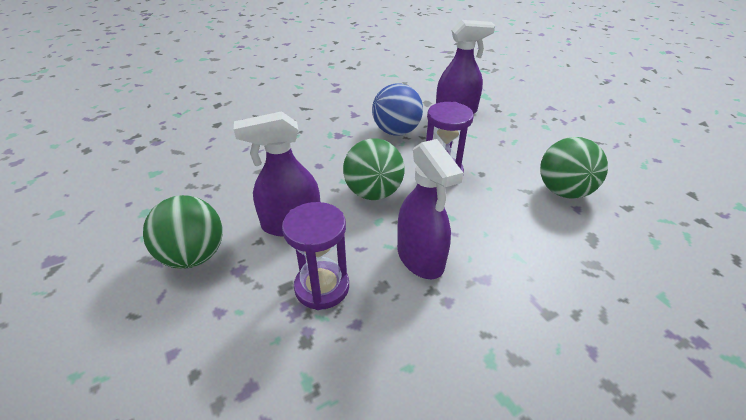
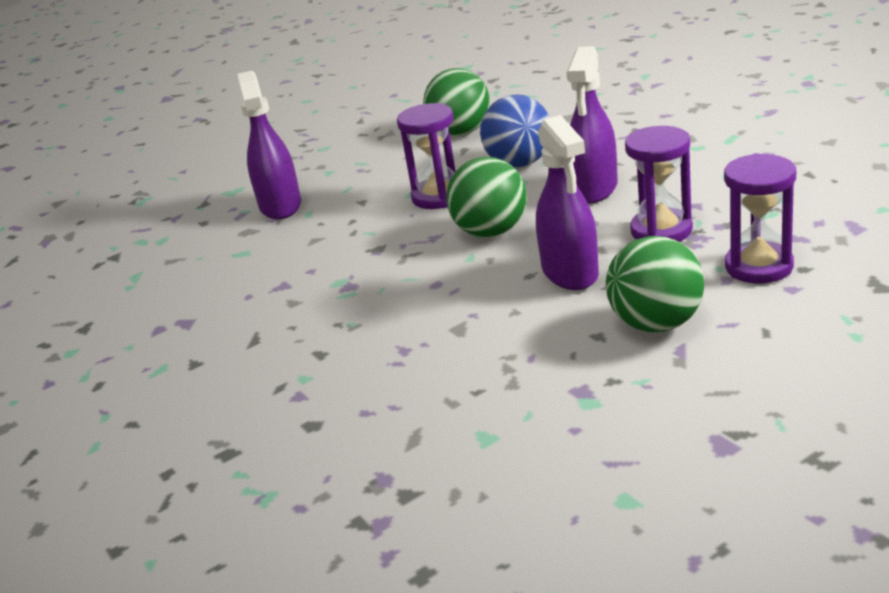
camera: 90 degrees left, 10 degrees down
blue ball [372,83,423,136] -> blue ball moved to [480,94,550,167]
purple spray bottle [397,139,463,279] -> purple spray bottle turned 135 degrees clockwise [566,46,618,204]
none -> purple hourglass [724,153,796,283]

